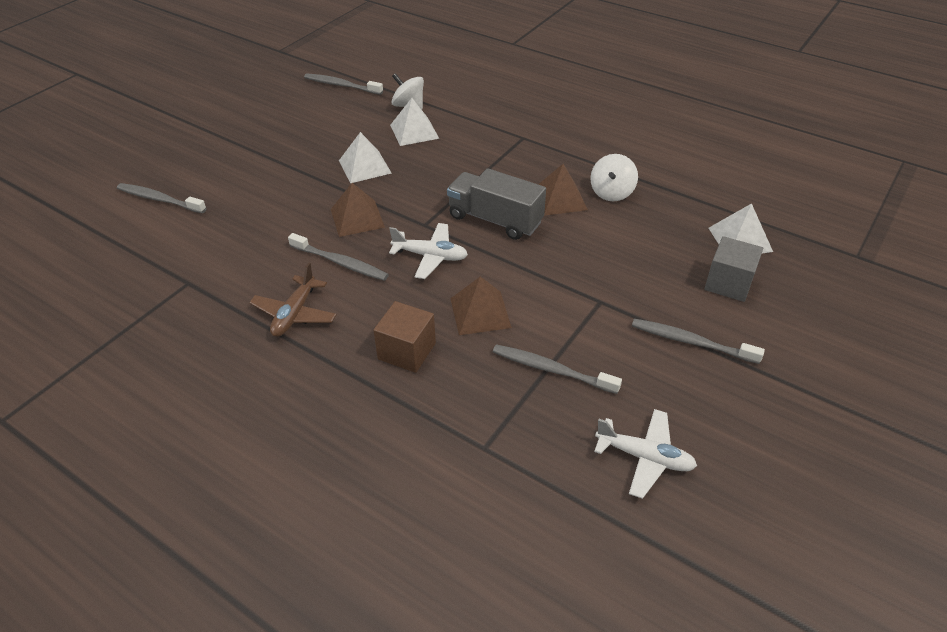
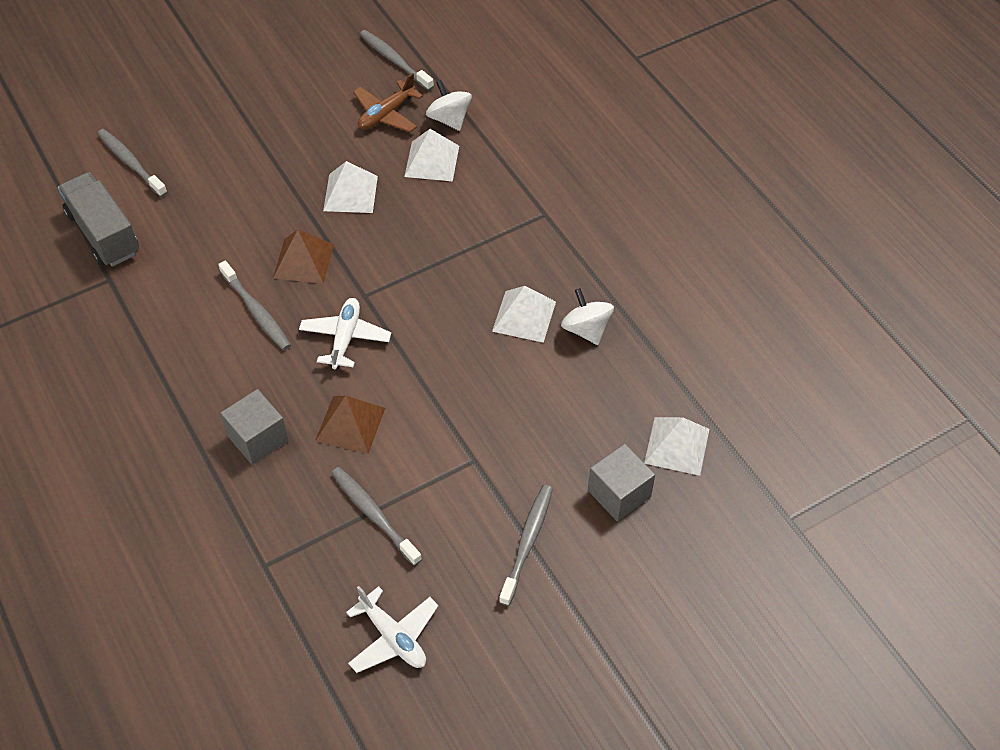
camera: 25 degrees right, 10 degrees up
brown plane [249,263,337,337] -> brown plane moved to [353,73,423,132]
brown cube [373,301,436,373] -> grey cube [220,389,289,465]
white plane [389,223,468,279] -> white plane turned 120 degrees counterclockwise [299,298,391,369]
grey truck [447,168,546,240] -> grey truck moved to [58,172,139,266]
brown pyramid [538,164,588,216] -> white pyramid [492,286,556,343]
white spinning top [590,154,638,201] -> white spinning top turned 105 degrees clockwise [561,288,614,345]
grey toothbrush [632,319,765,364] -> grey toothbrush turned 60 degrees clockwise [499,485,553,606]

